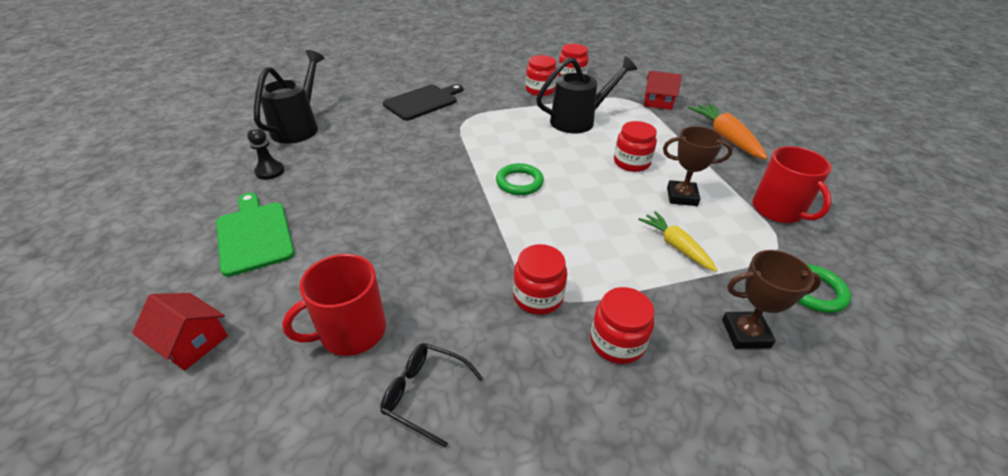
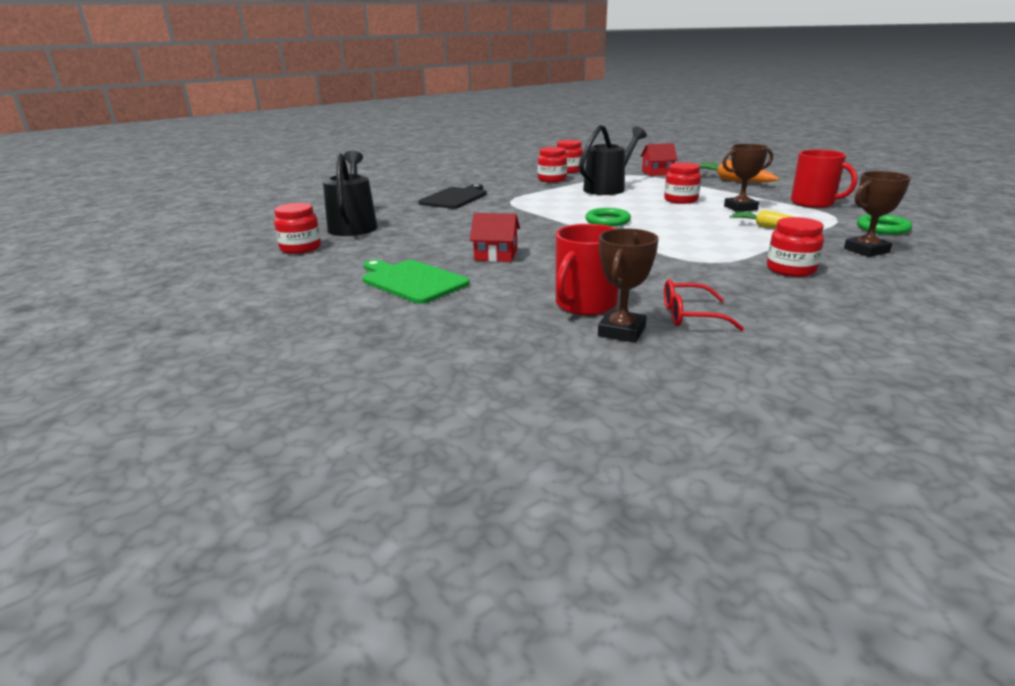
camera: 20 degrees left, 15 degrees down
red house [132,293,228,371] -> red house moved to [470,213,520,262]
black pawn [247,128,284,180] -> none
black glasses [380,343,483,447] -> red glasses [664,279,744,331]
red jar [513,244,567,315] -> red jar moved to [274,203,321,254]
none -> brown trophy [598,228,659,343]

